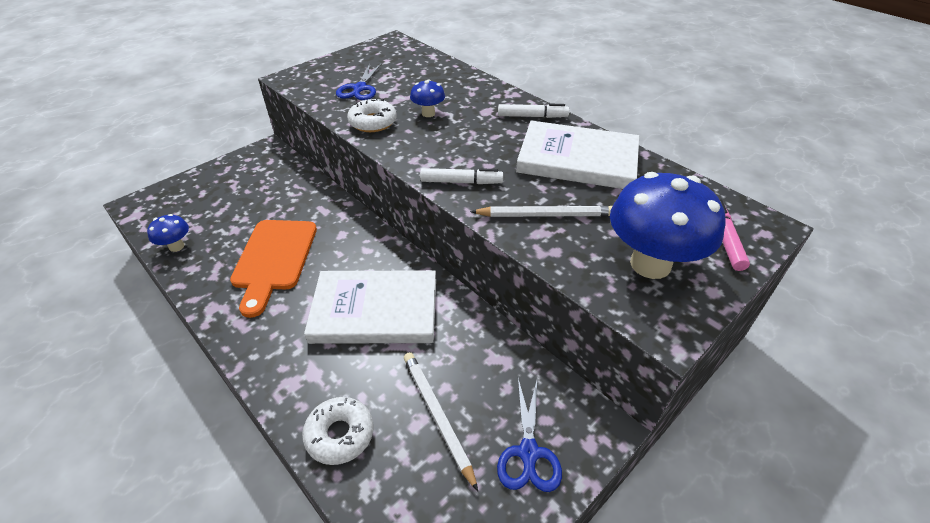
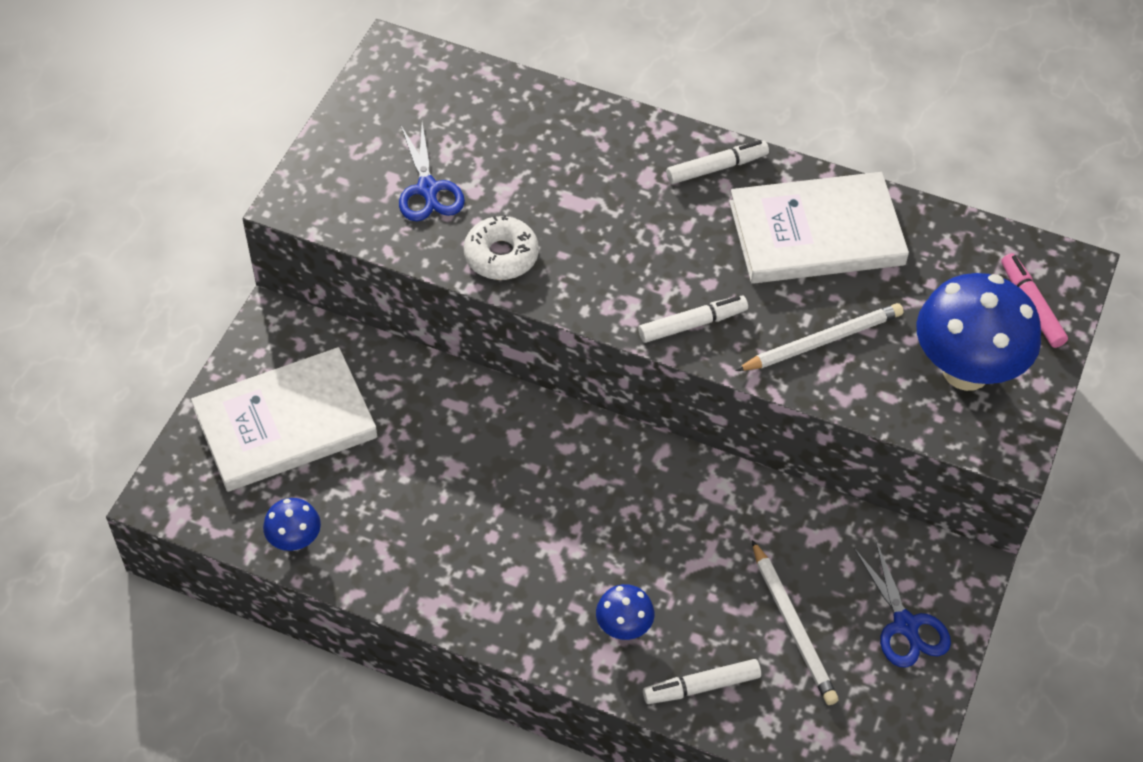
camera: 25 degrees left, 10 degrees up
orange cutting board [230,220,317,318] -> none
white donut [302,397,374,465] -> white marker [643,659,761,704]
white book [304,270,436,344] -> white book moved to [191,347,378,492]
white pencil [404,352,478,491] -> white pencil turned 150 degrees counterclockwise [752,540,839,705]
blue mushroom [410,79,445,117] -> blue mushroom moved to [596,584,654,640]

